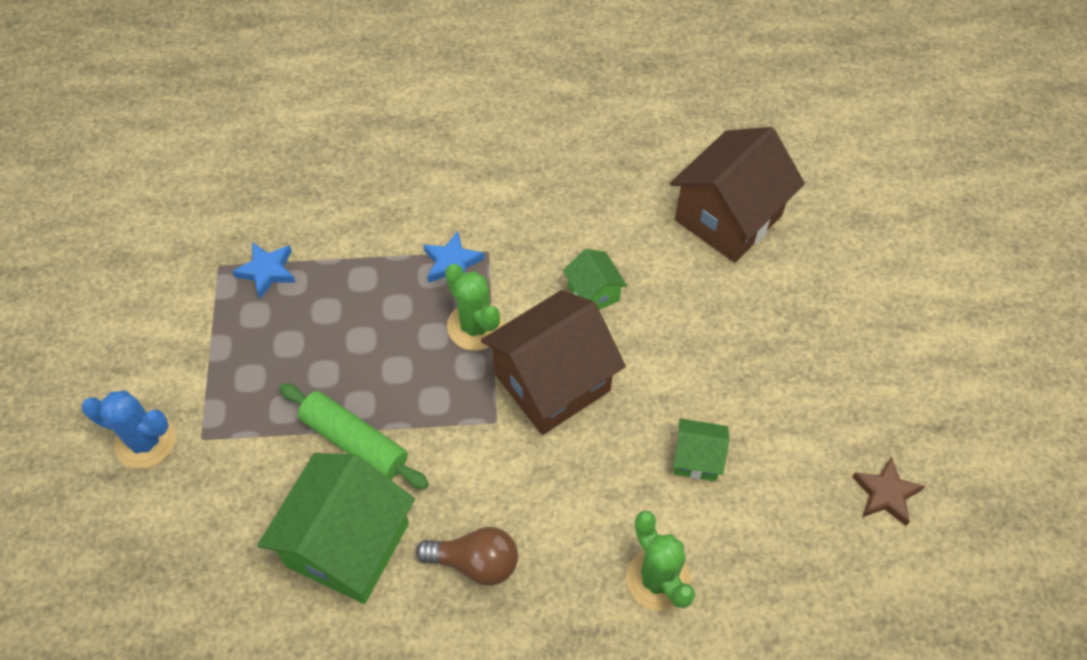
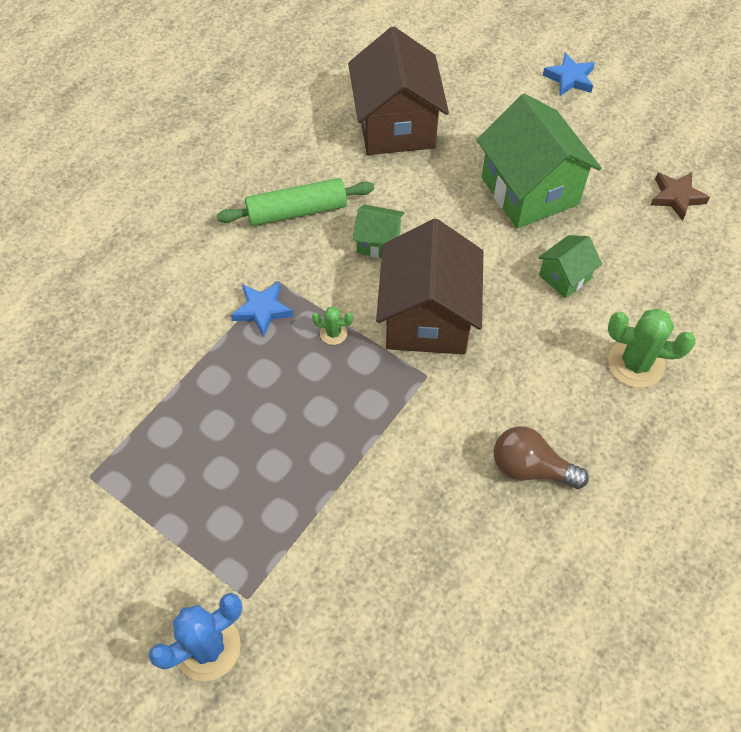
camera: 50 degrees left, 0 degrees up
blue star [232,242,296,299] -> blue star moved to [543,52,595,96]
green house [258,453,415,604] -> green house moved to [477,93,602,229]
green rolling pin [280,383,429,489] -> green rolling pin moved to [217,178,374,226]
brown light bulb [416,527,518,586] -> brown light bulb turned 120 degrees counterclockwise [494,426,589,489]
green cactus [445,264,504,351] -> green cactus [312,306,353,345], size x0.50

